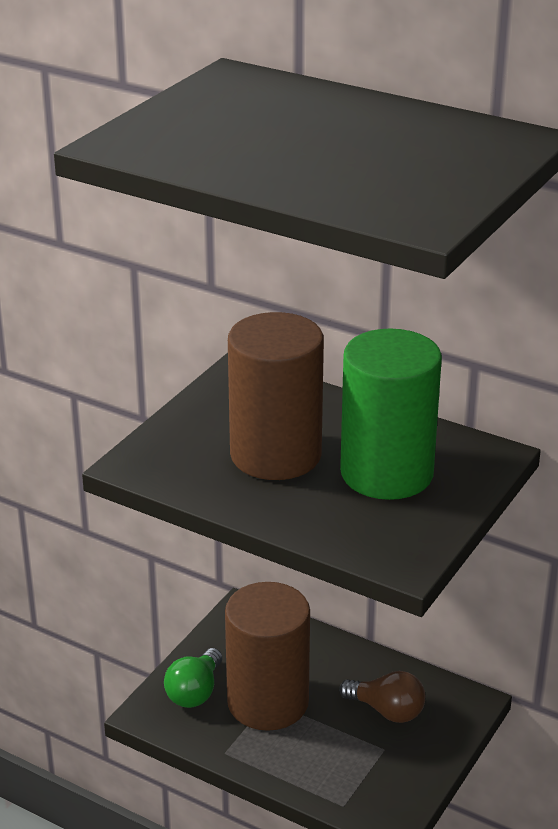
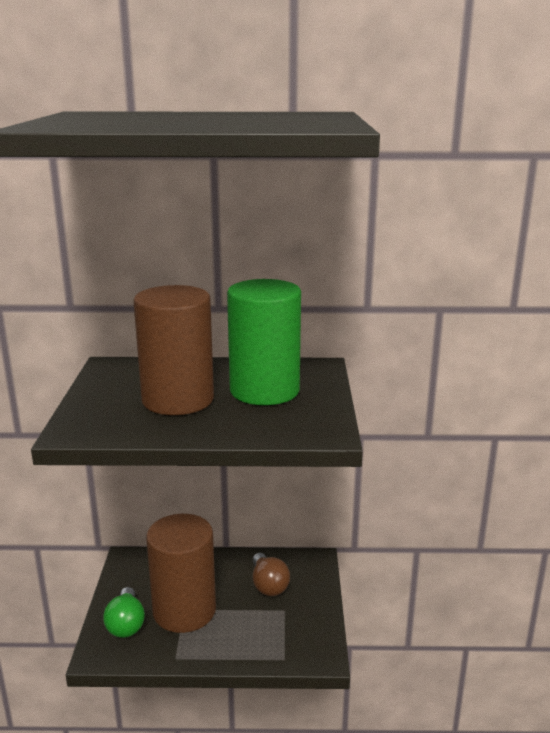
camera: 30 degrees left, 10 degrees down
brown light bulb [339,671,425,723] -> brown light bulb turned 75 degrees clockwise [253,553,290,596]

